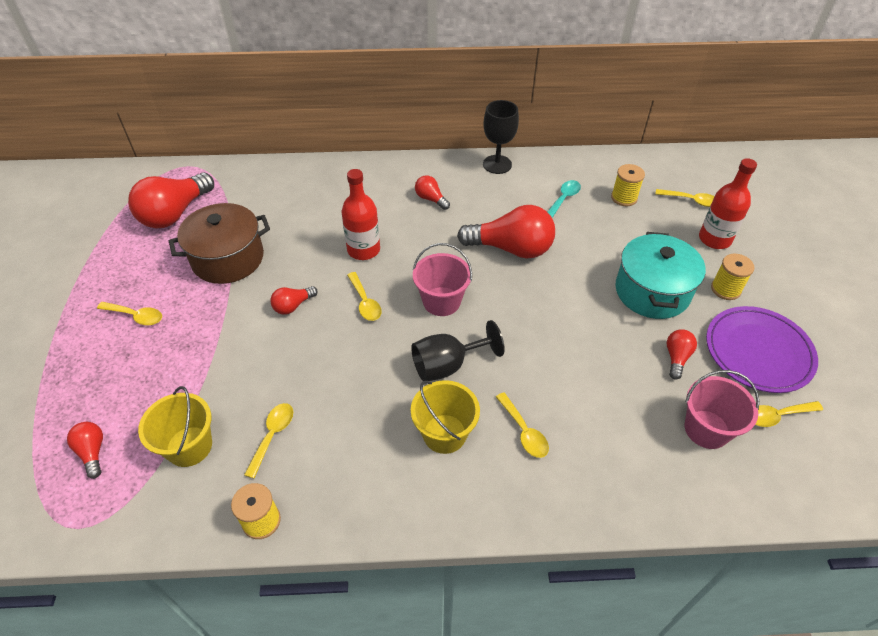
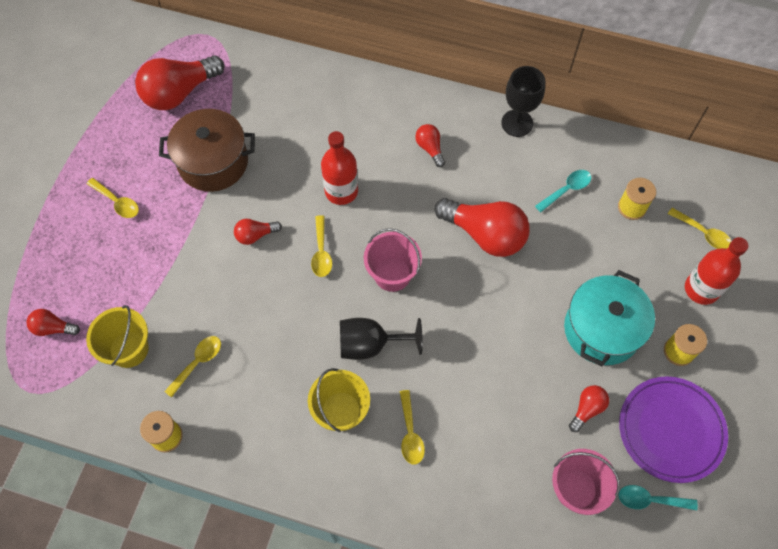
camera: 20 degrees right, 15 degrees up
red light bulb [67,422,103,479] -> red light bulb turned 75 degrees counterclockwise [27,309,80,336]
yellow spoon [755,401,823,427] -> turquoise spoon [618,485,698,510]

